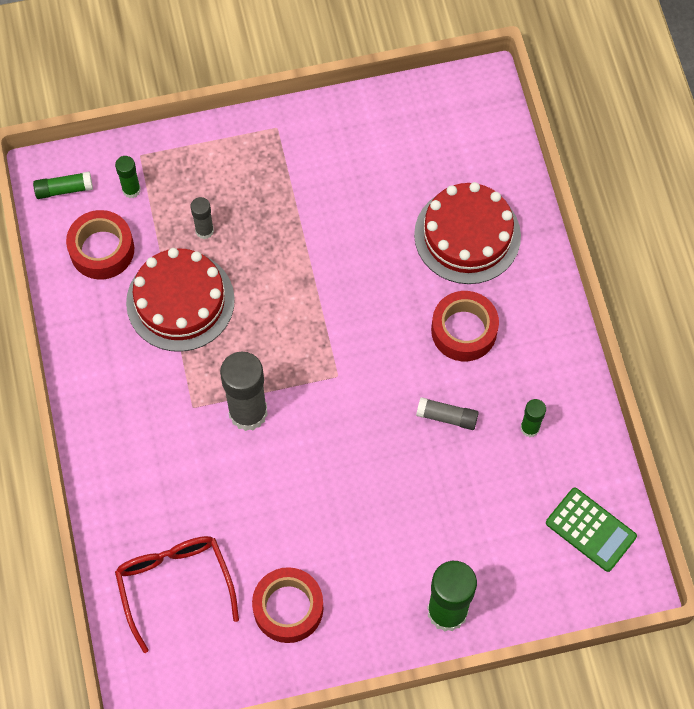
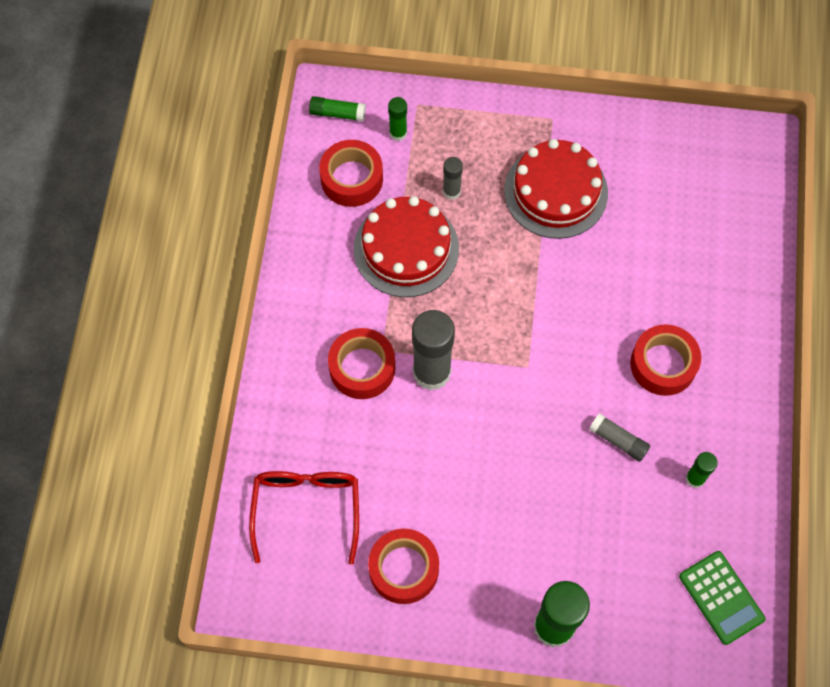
camera: 20 degrees right, 0 degrees up
red cake [414,182,521,284] -> red cake moved to [504,139,608,239]
none -> red tape [328,328,395,399]

